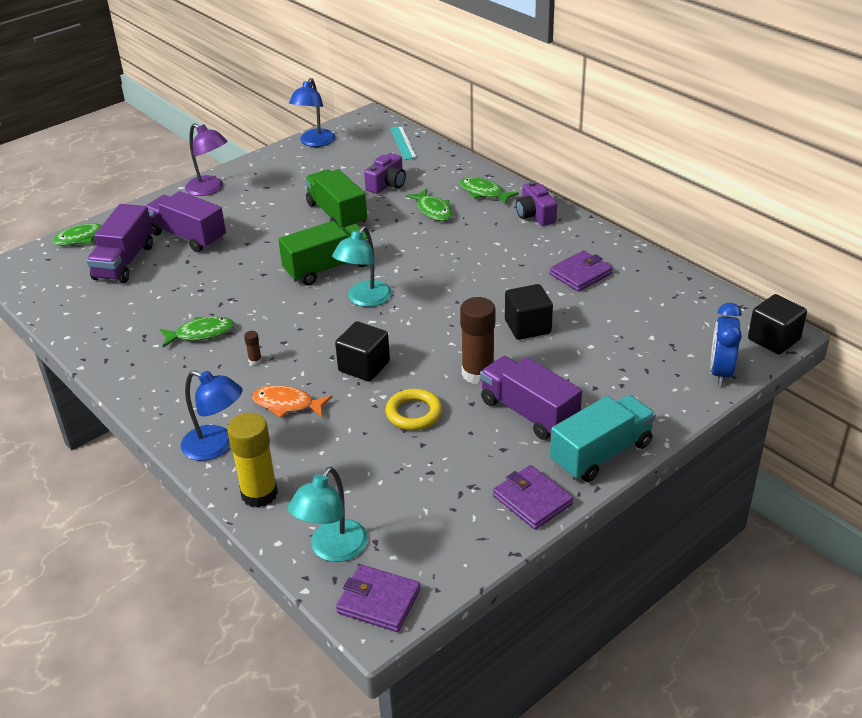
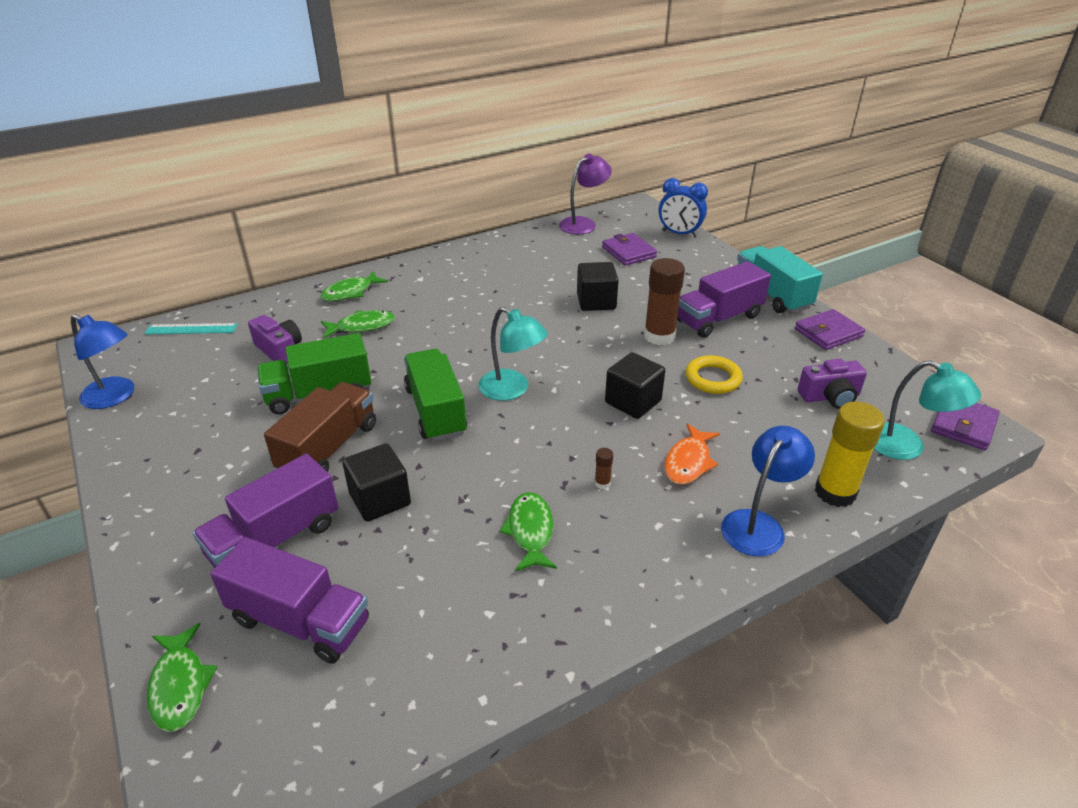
camera: 80 degrees left, 0 degrees up
purple lamp [185,123,228,196] -> purple lamp moved to [559,154,612,234]
purple camera [516,181,557,226] -> purple camera moved to [798,359,867,409]
purple wallet [550,250,613,292] -> purple wallet moved to [602,233,657,265]
black cube [748,294,807,354] -> black cube moved to [342,443,411,522]
none -> brown truck [264,382,376,472]

